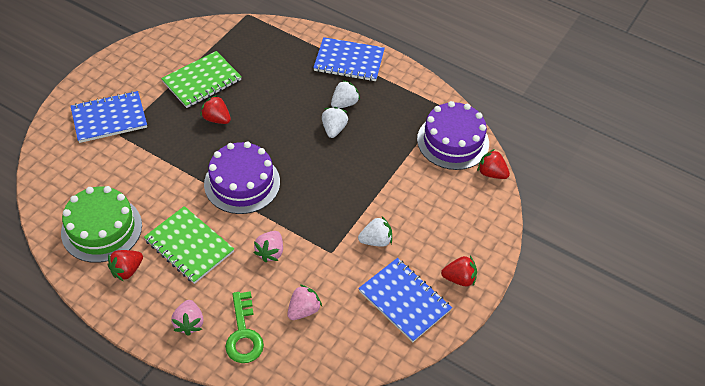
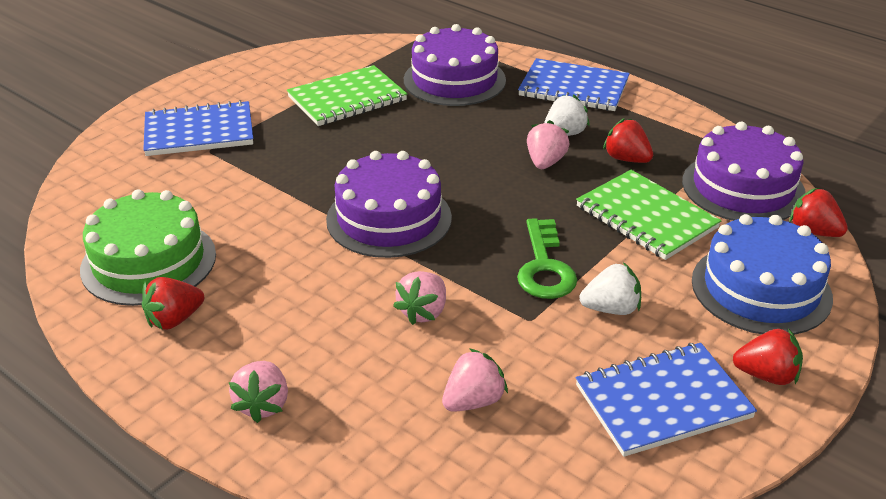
camera: 10 degrees right, 15 degrees down
green notebook [144,206,234,284] -> green notebook moved to [576,170,722,260]
red strawberry [200,95,231,124] -> red strawberry moved to [603,118,653,163]
green key [225,291,264,363] -> green key moved to [517,218,577,299]
white strawberry [322,107,348,138] -> pink strawberry [527,120,570,169]
blue notebook [358,258,452,342] -> blue notebook turned 75 degrees counterclockwise [576,343,757,457]
none -> purple cake [404,24,506,106]
none -> blue cake [692,214,833,335]

